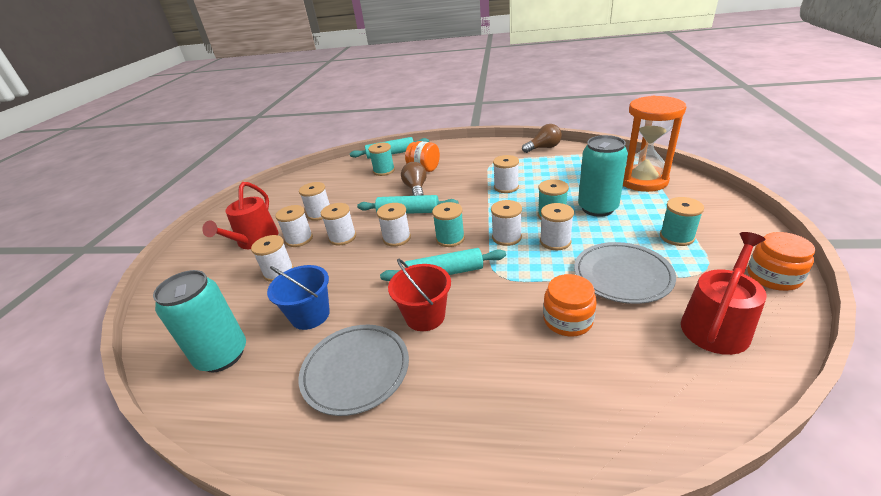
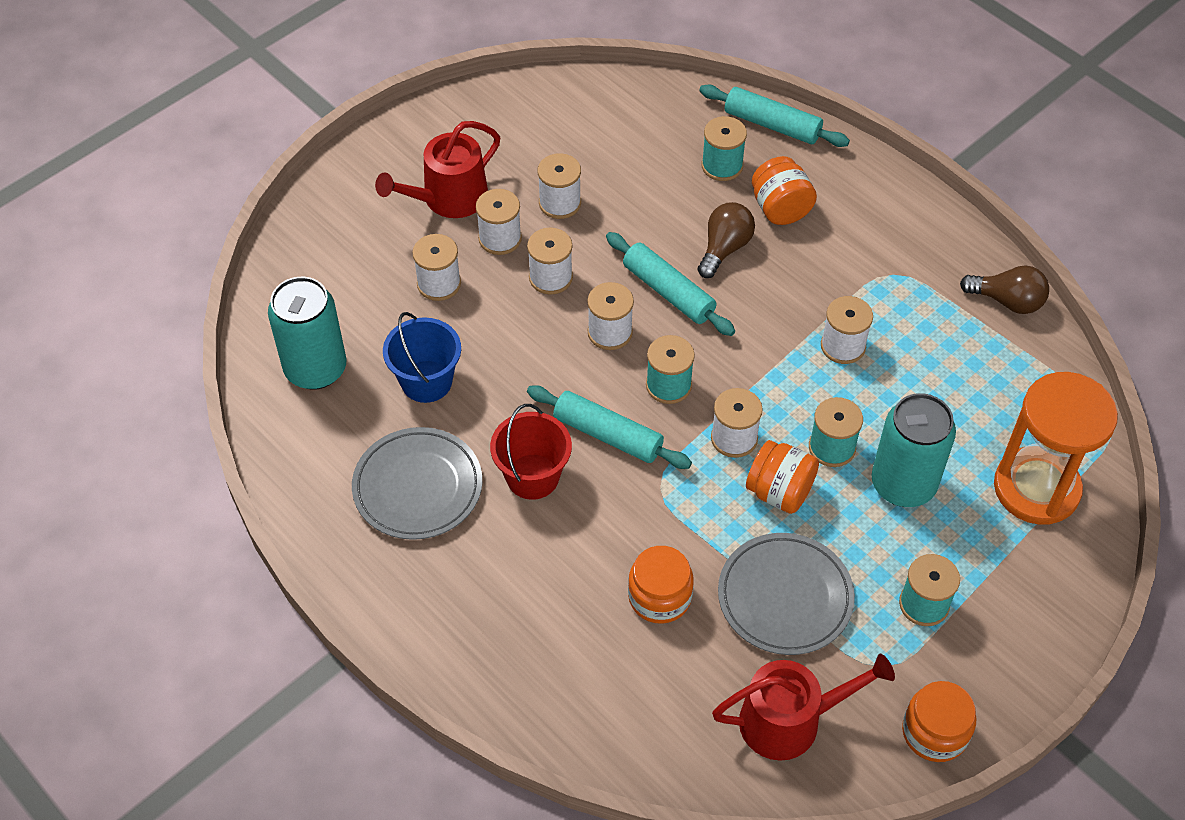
camera: 35 degrees right, 20 degrees up
white spool [540,203,574,250] -> orange jar [746,440,819,514]

